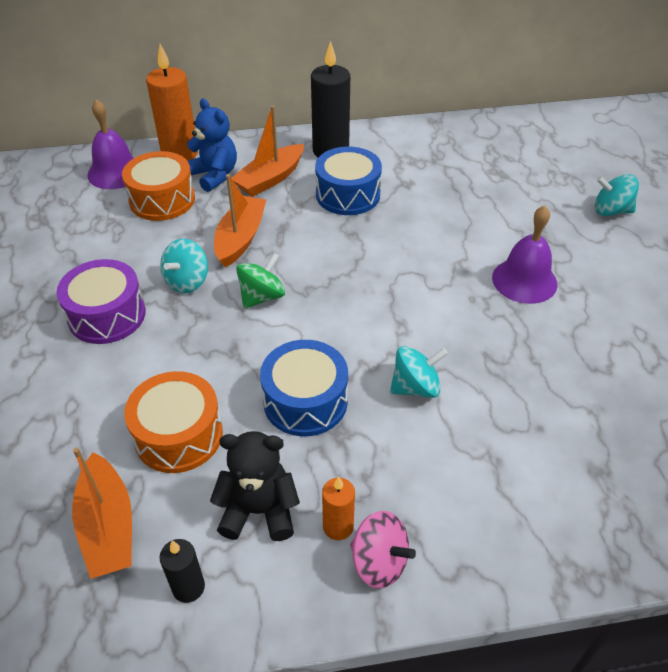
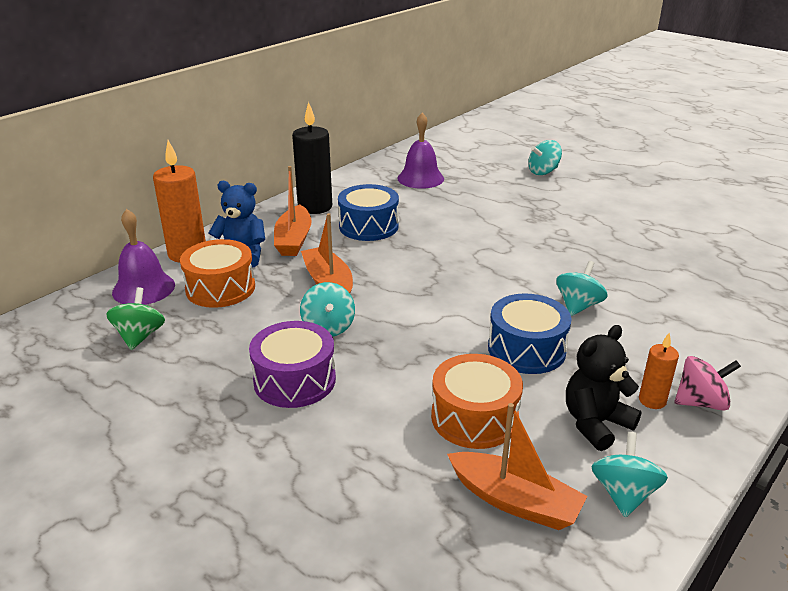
camera: 40 degrees left, 15 degrees down
black candle [159,539,205,603] -> turquoise spinning top [591,432,668,518]
green spinning top [236,253,285,309] -> green spinning top moved to [106,287,165,350]
purple bell [492,205,557,304] -> purple bell moved to [398,113,444,189]

